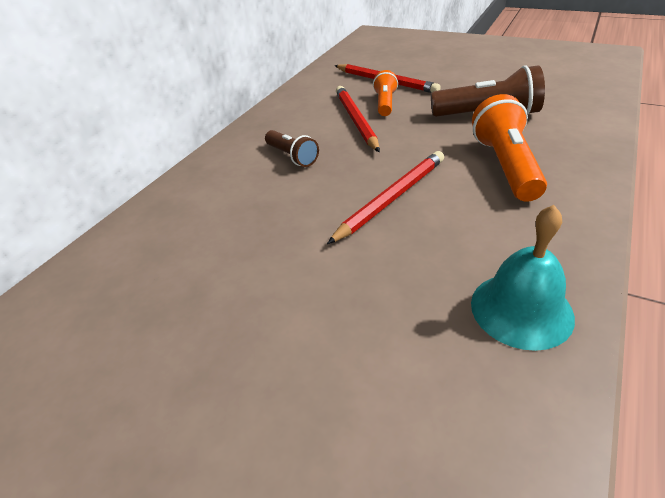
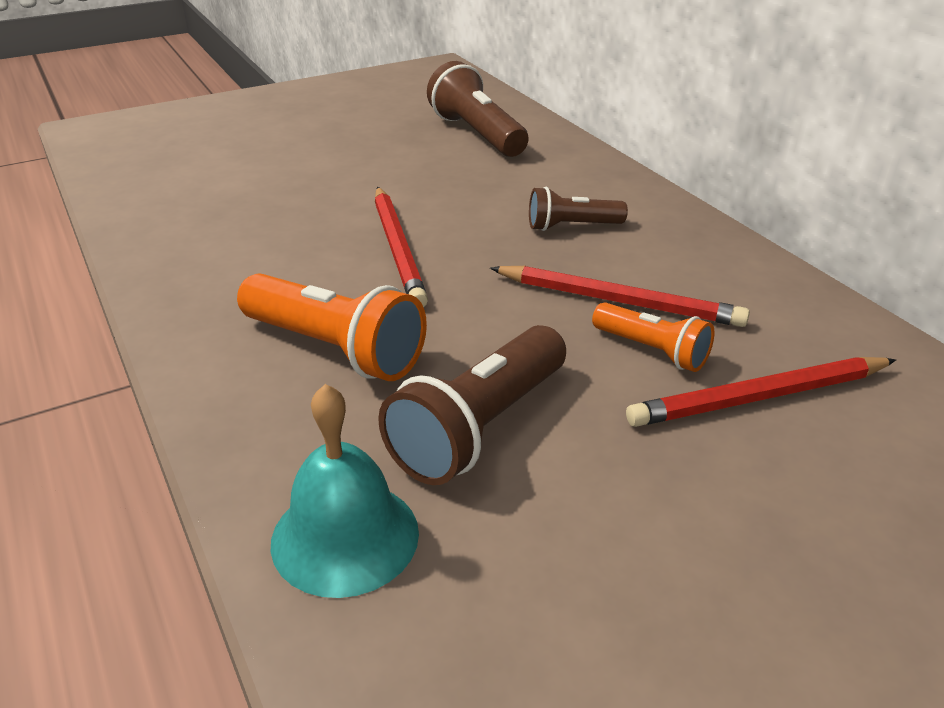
camera: 120 degrees right, 5 degrees down
turquoise bell [471,205,575,351] -> turquoise bell moved to [271,384,419,598]
none -> brown flashlight [427,61,528,157]

